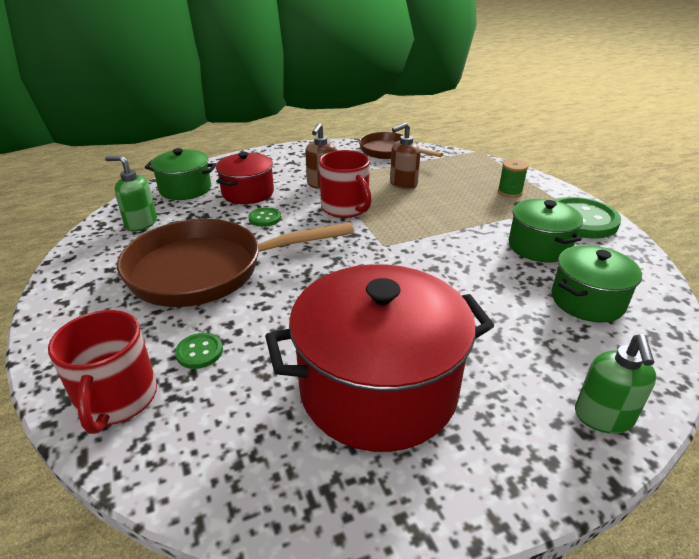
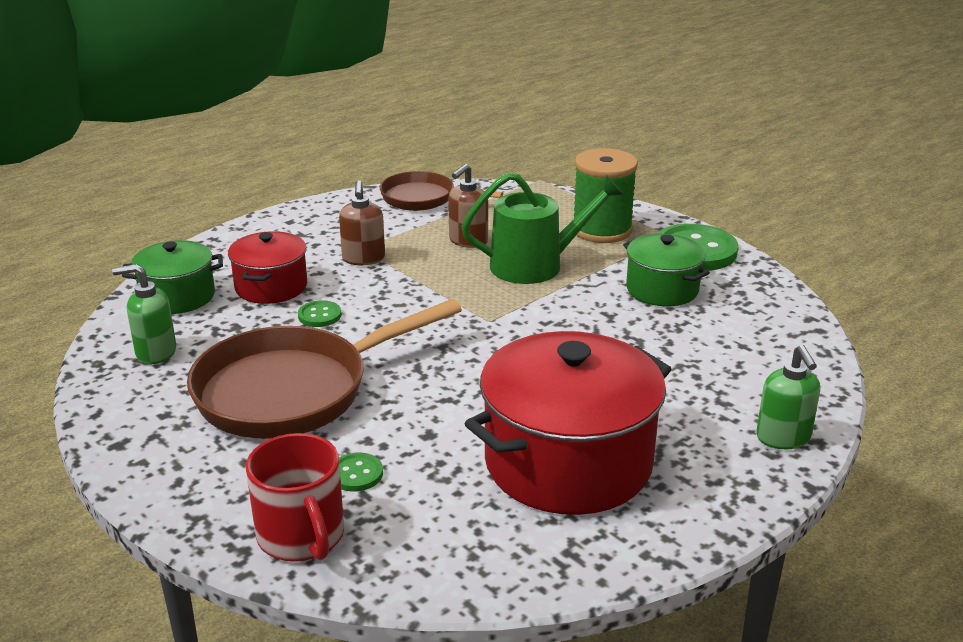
camera: 20 degrees left, 5 degrees down
red mug [319,150,372,218] -> none
green spool [498,159,528,198] -> green spool [574,148,638,243], size x1.97
green pot [552,245,642,322] -> none
none -> green watering can [461,172,623,284]

